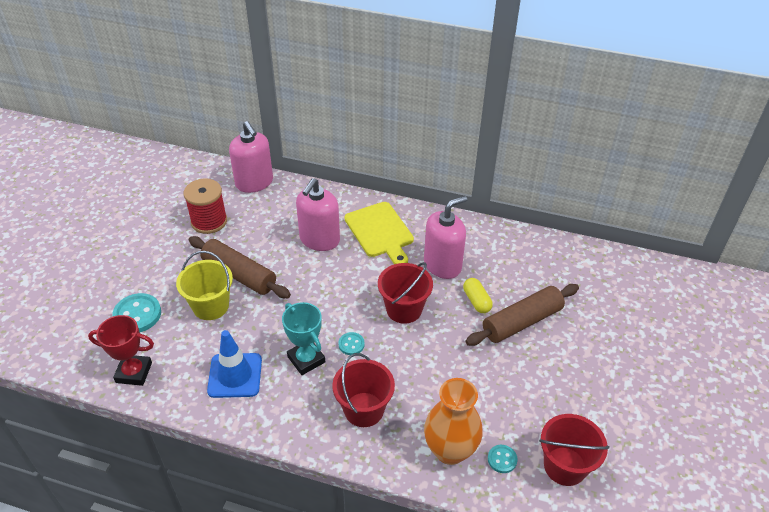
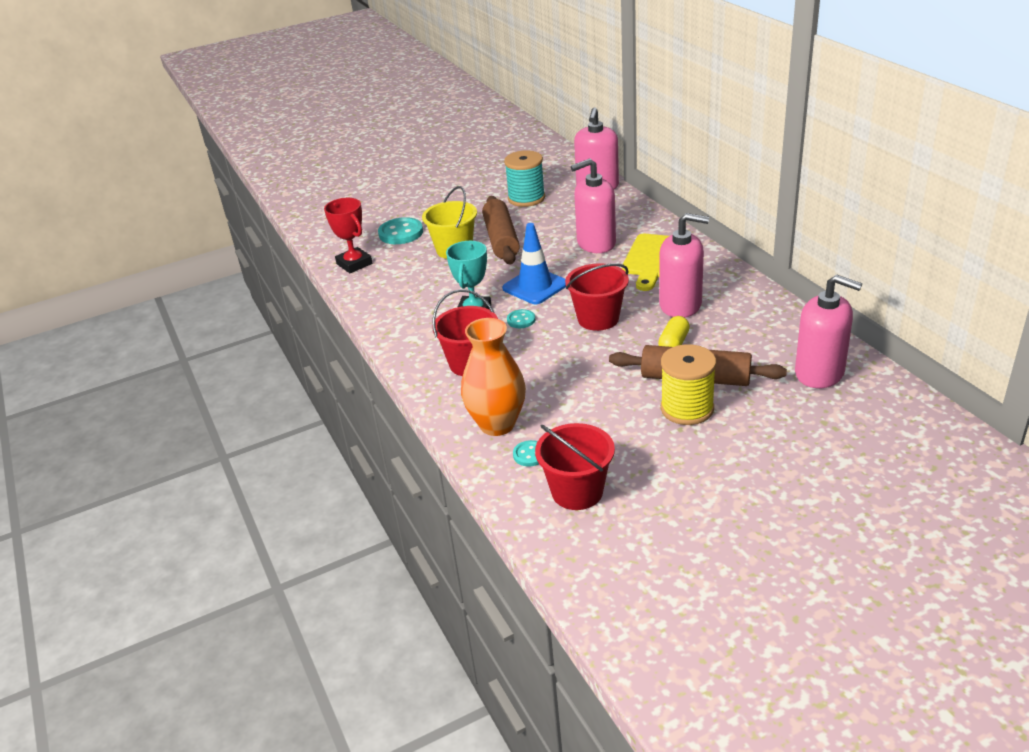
camera: 50 degrees right, 10 degrees down
red spool [184,178,227,234] -> turquoise spool [504,150,545,207]
blue traffic cone [207,330,262,398] -> blue traffic cone moved to [502,223,566,304]
none -> yellow spool [661,344,716,425]
none -> pink soap dispenser [795,275,862,388]

